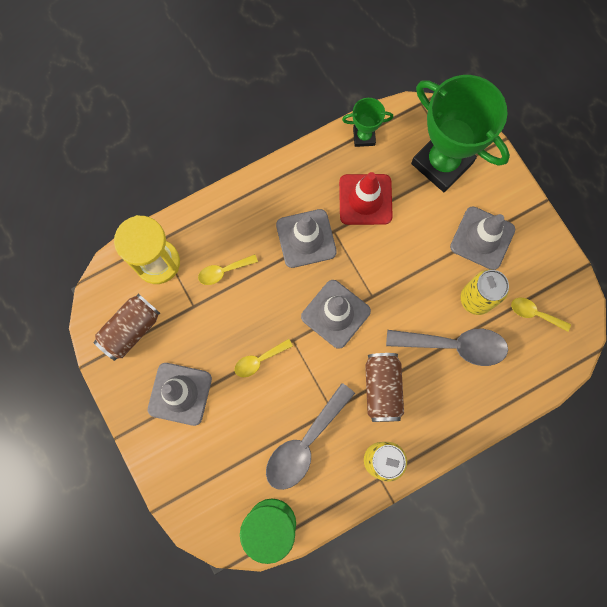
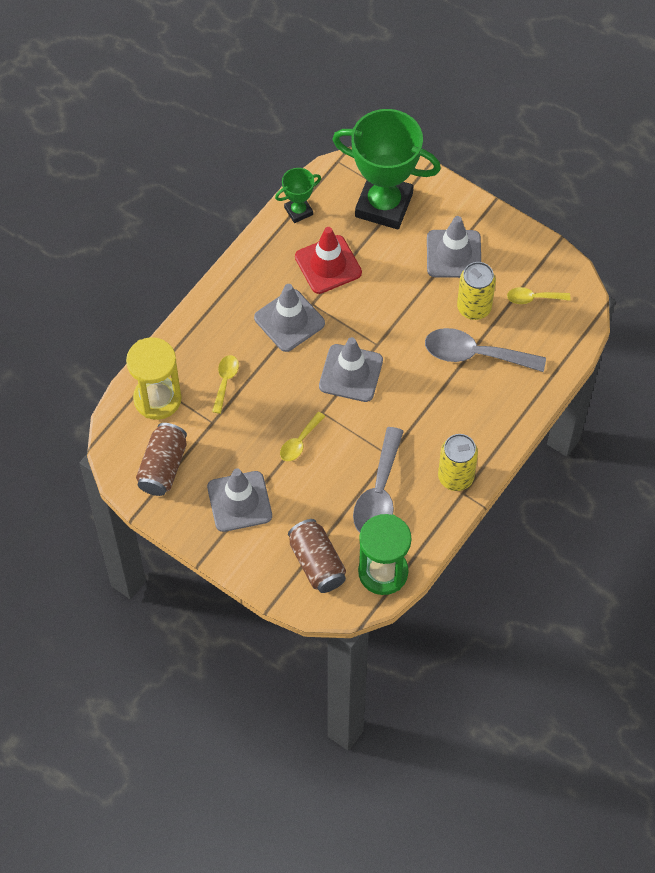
camera: 25 degrees left, 15 degrees down
yellow spoon [198,254,258,285] -> yellow spoon turned 150 degrees clockwise [212,355,239,414]
brown can [365,353,404,422] -> brown can moved to [288,519,346,593]
grey spoon [386,329,508,366] -> grey spoon turned 150 degrees counterclockwise [425,328,546,372]

